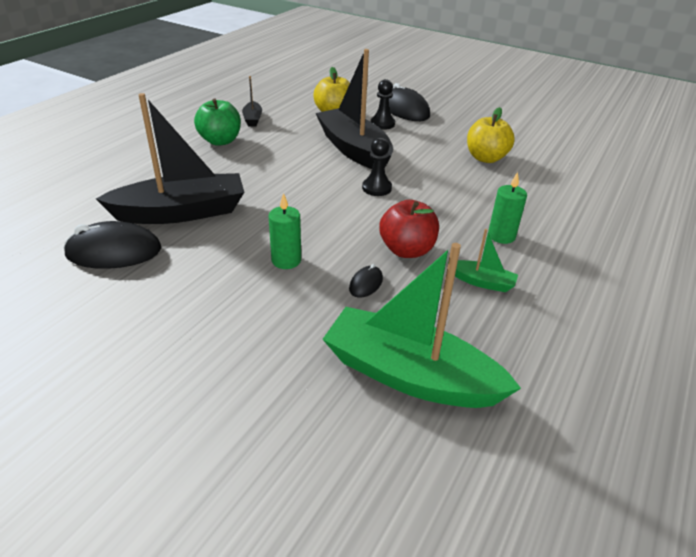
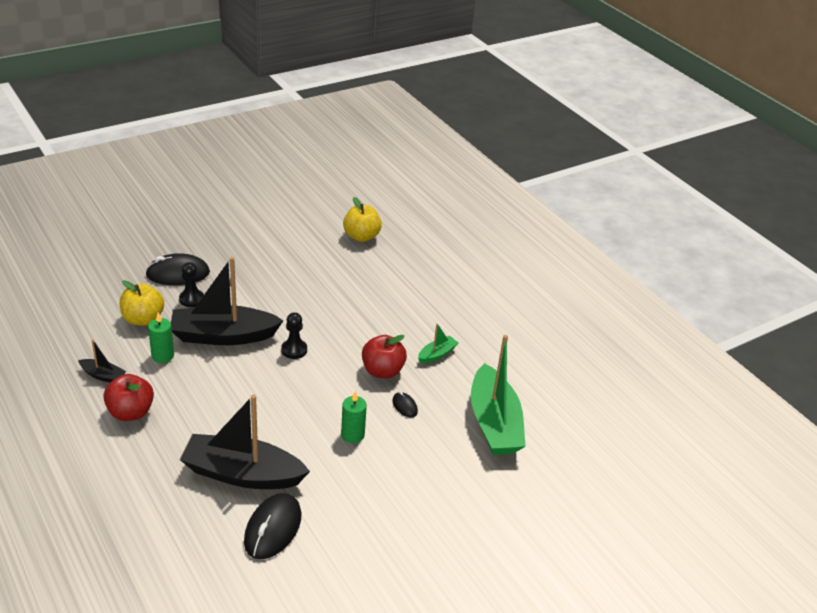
camera: 65 degrees left, 0 degrees up
black boat [96,93,244,224] -> black boat turned 90 degrees counterclockwise [180,394,310,489]
green apple [194,98,241,146] -> red apple [103,374,154,421]
green boat [323,243,521,408] -> green boat turned 60 degrees counterclockwise [471,335,526,455]
yellow apple [467,107,515,163] -> yellow apple moved to [343,197,382,242]
green candle [488,172,527,244] -> green candle moved to [148,312,174,363]

